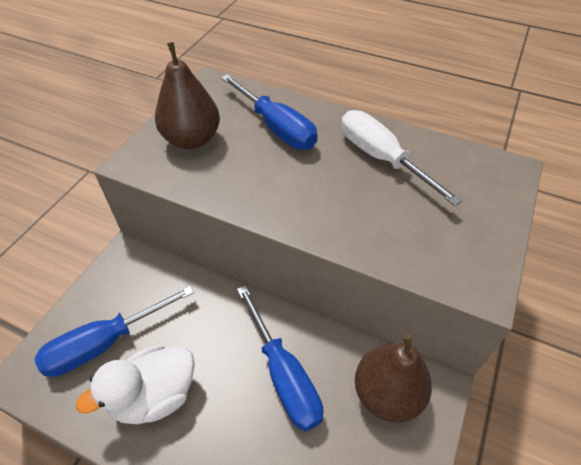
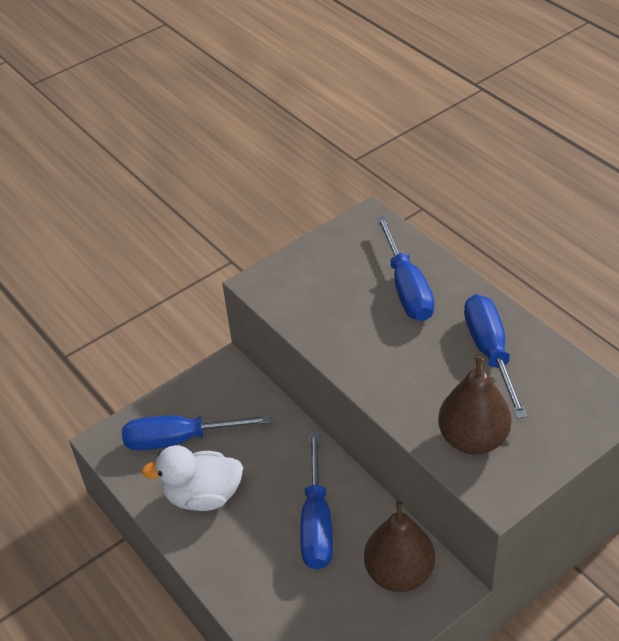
camera: 30 degrees right, 5 degrees down
brown pear [155,42,220,149] -> brown pear moved to [438,356,512,455]
white screwdriver [341,110,462,206] -> blue screwdriver [464,294,527,419]

